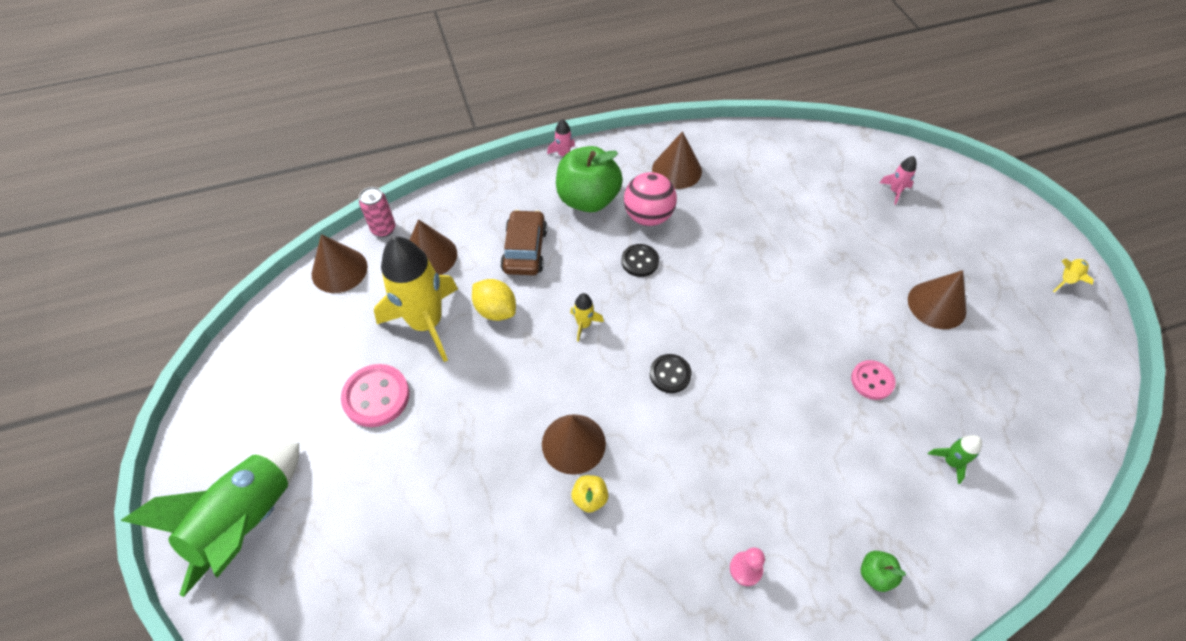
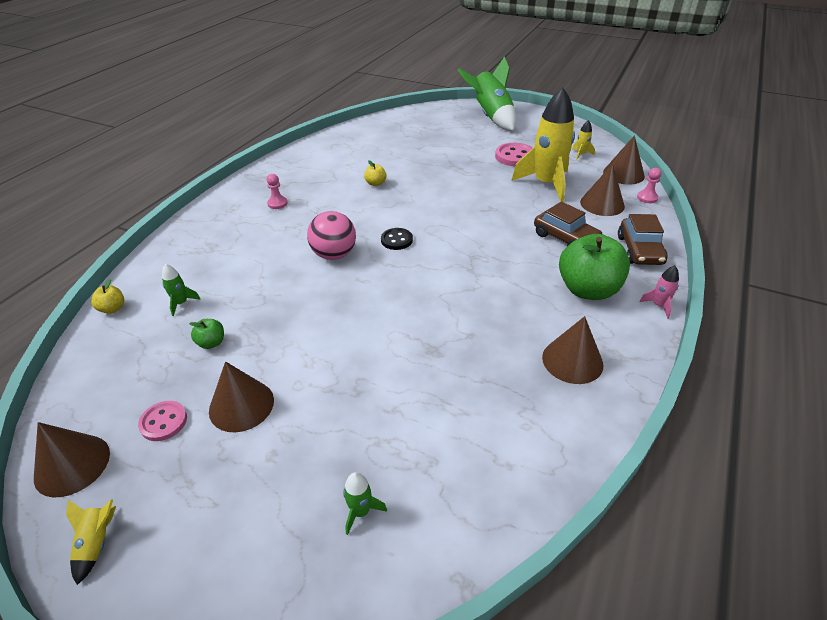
camera: 135 degrees right, 15 degrees down
pink can [359,187,396,237] -> pink pawn [637,168,661,203]
yellow lemon [472,279,516,321] -> none
brown cone [542,414,606,475] -> brown cone moved to [34,422,110,497]
yellow rocket [570,293,604,342] -> yellow rocket moved to [572,120,595,160]
black button [621,244,659,277] -> none
pink ball [624,172,677,226] -> pink ball moved to [307,211,356,260]
pink button [851,360,896,400] -> pink button moved to [138,401,187,441]
green apple [861,551,906,592] -> green apple moved to [189,319,224,349]
pink rocket [880,156,916,205] -> green rocket [343,472,387,535]
none -> yellow apple [91,279,124,314]
none -> brown car [618,214,668,265]

